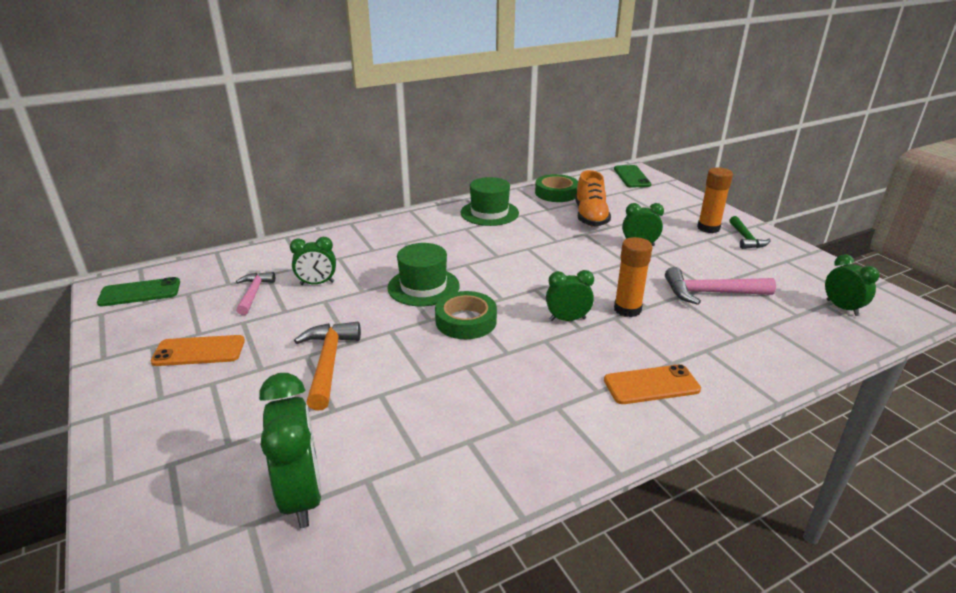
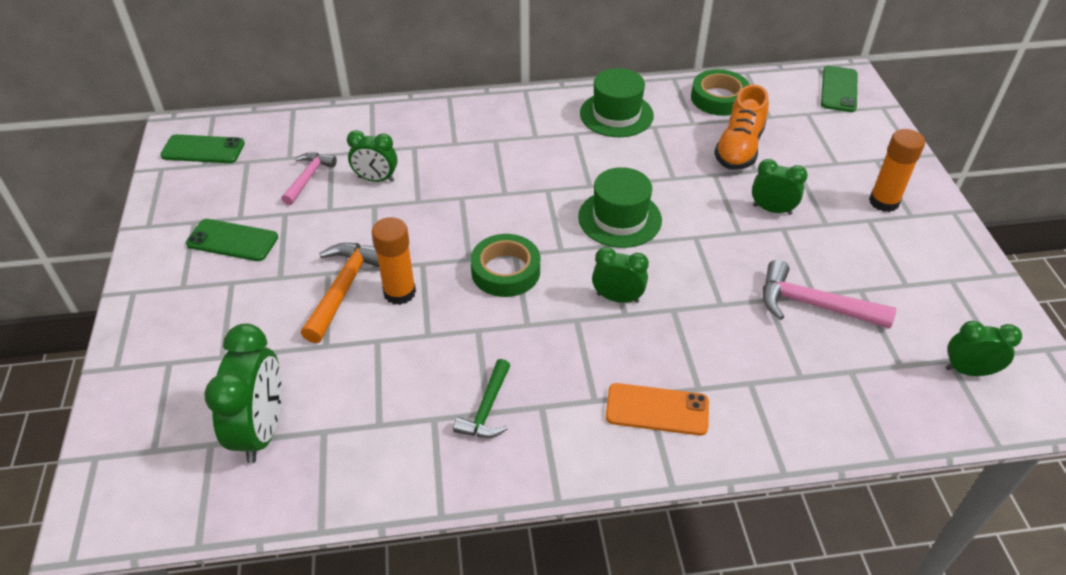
camera: 20 degrees right, 15 degrees up
orange phone [151,335,245,366] -> green phone [186,219,278,261]
green hat [387,243,460,306] -> green hat moved to [578,167,662,248]
orange glue stick [614,237,652,317] -> orange glue stick moved to [372,217,416,305]
green hammer [729,216,771,249] -> green hammer moved to [453,359,510,438]
green clock [825,254,880,316] -> green clock turned 75 degrees counterclockwise [945,321,1022,376]

